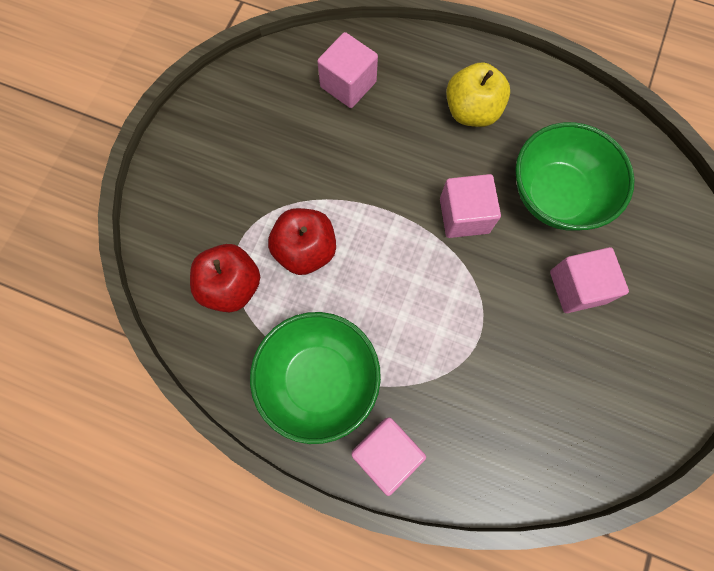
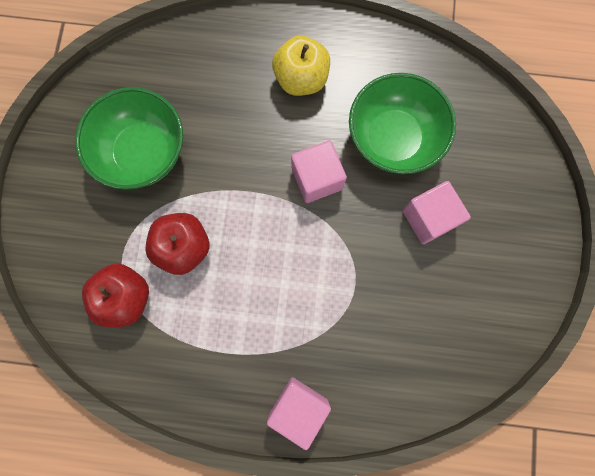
camera: 15 degrees left, 5 degrees up
green bowl [250,312,381,444] -> green bowl moved to [75,87,183,190]
pink cube [317,32,378,108] -> none

